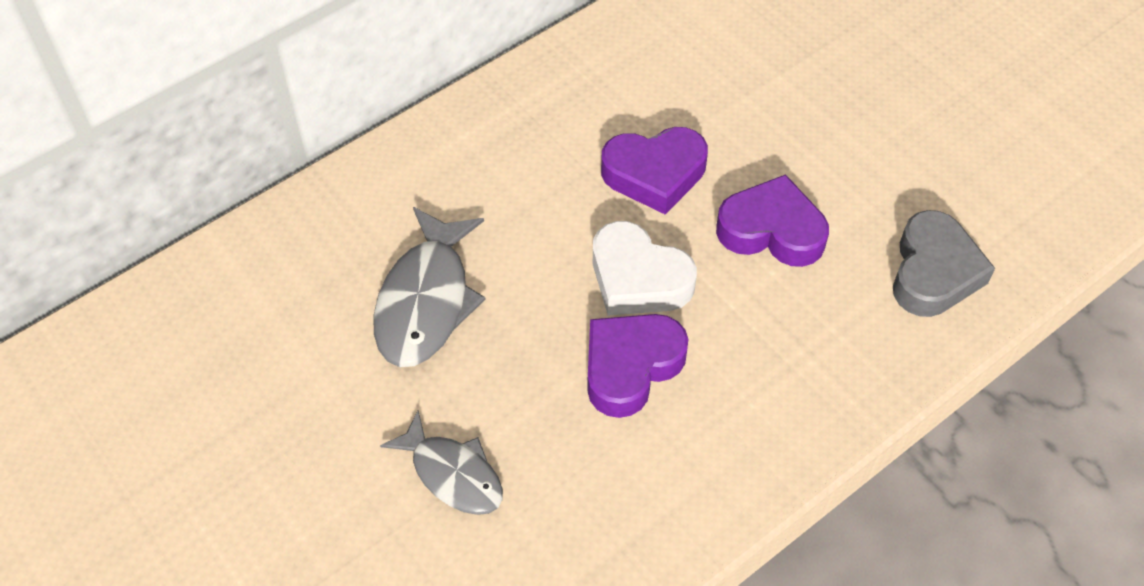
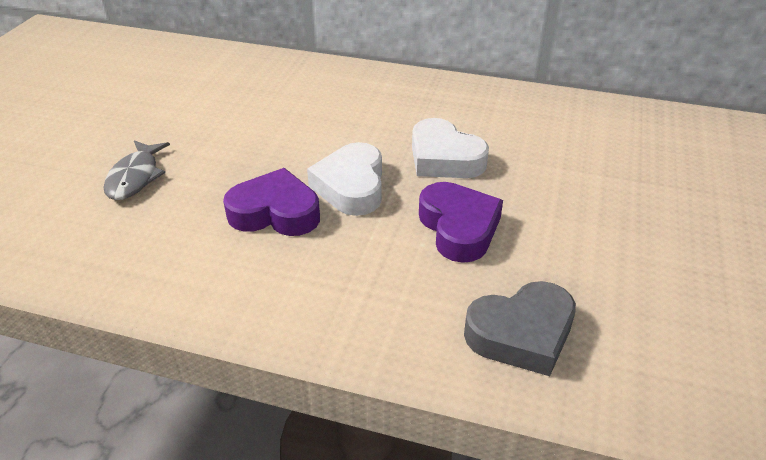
camera: 55 degrees right, 15 degrees down
grey fish [374,207,486,367] -> none
purple heart [601,127,708,215] -> white heart [412,118,489,178]

